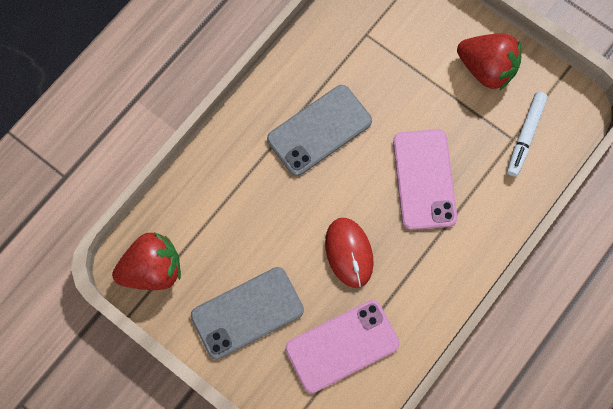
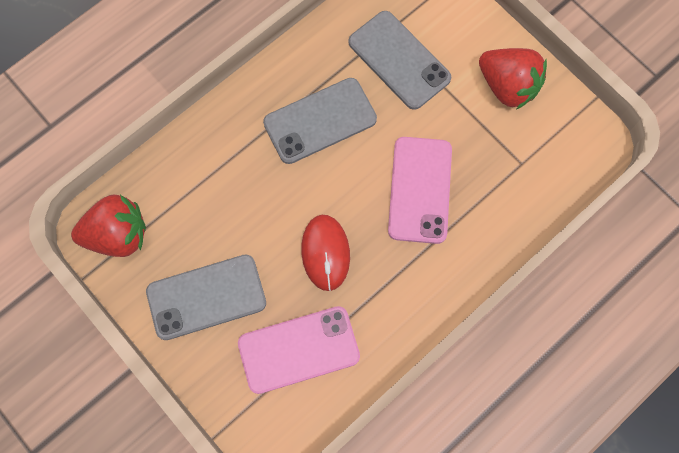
camera: 10 degrees right, 0 degrees up
white marker [507,92,548,177] -> none
none -> grey phone [349,11,451,110]

